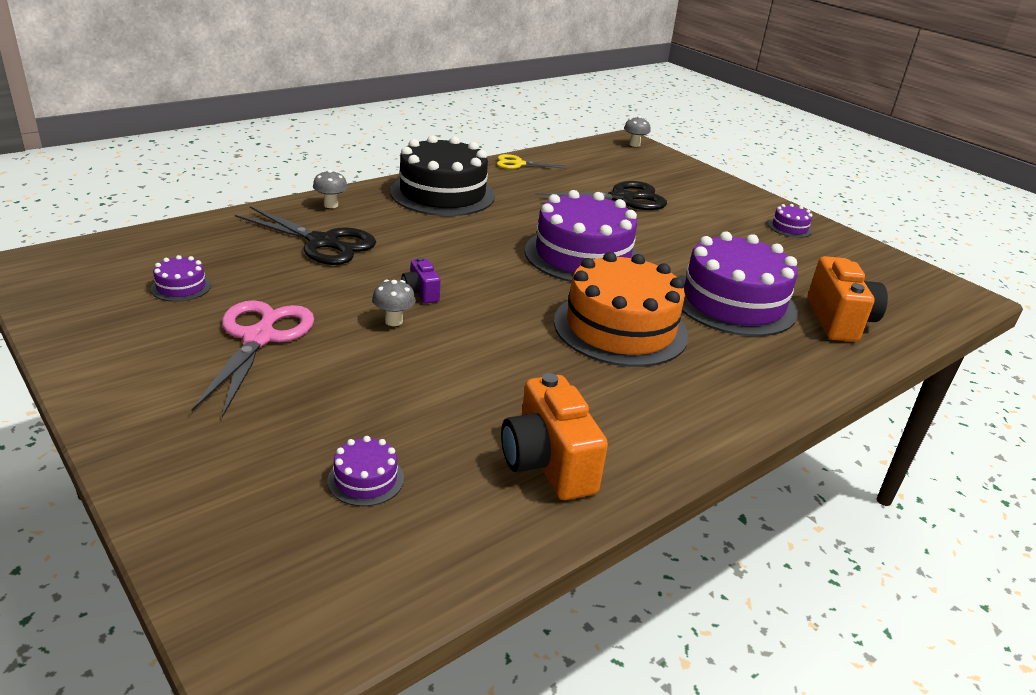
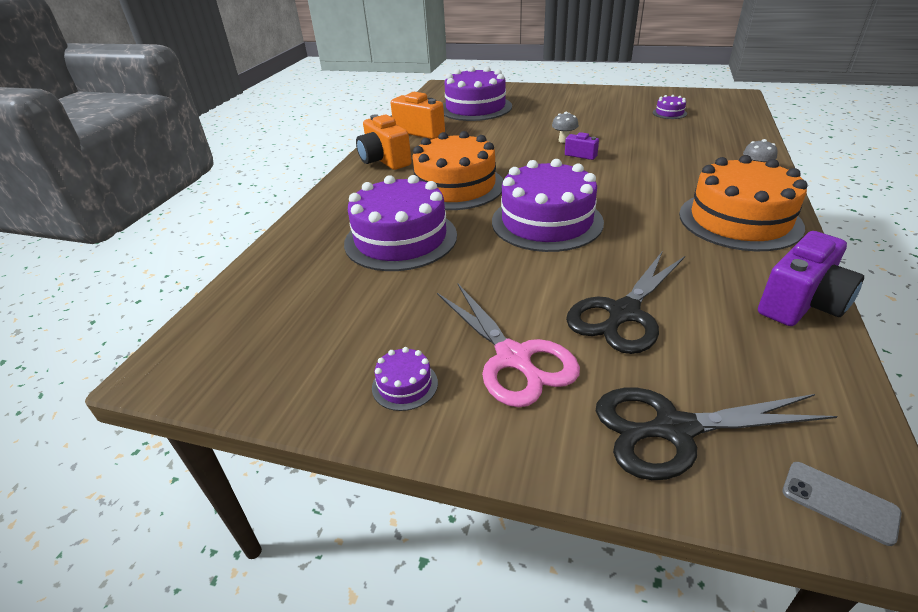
camera: 150 degrees right, 5 degrees up
pink scissors [191,300,314,418] -> pink scissors moved to [437,283,580,407]
black scissors [235,206,376,265] -> black scissors moved to [596,388,837,480]
purple cake [328,436,404,506] -> purple cake [443,67,512,121], size x2.40
black cake [390,135,495,216] -> orange cake [679,155,808,251]
yellow scissors [497,154,567,169] -> purple camera [758,231,864,326]
grey mushroom [624,116,651,147] -> grey phone [782,462,902,546]
orange camera [808,256,888,342] -> orange camera moved to [356,114,412,170]

